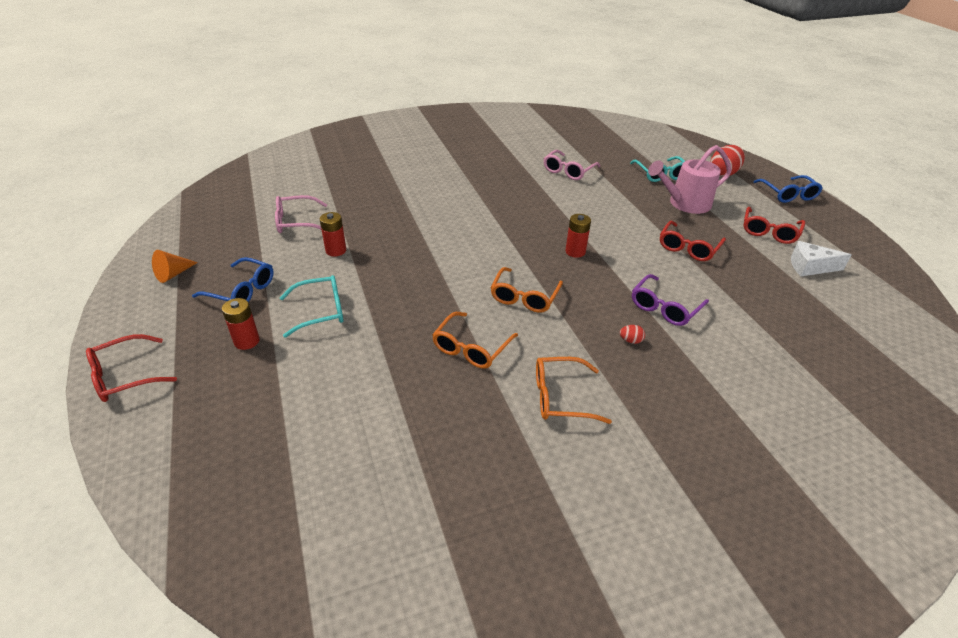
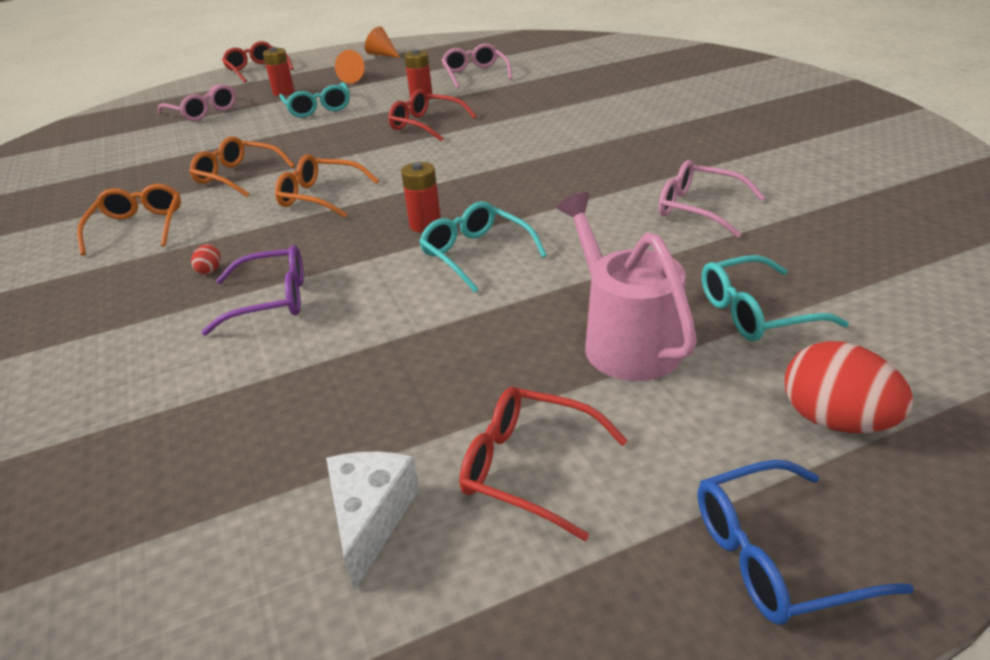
camera: 90 degrees right, 5 degrees down
blue glasses [192,257,274,302] -> orange cone [335,50,365,83]
purple glasses [632,274,709,326] -> purple glasses turned 135 degrees clockwise [201,245,304,336]
red glasses [660,221,726,261] -> red glasses moved to [388,89,477,142]
none -> pink glasses [158,84,236,121]
none -> turquoise glasses [419,201,547,292]

